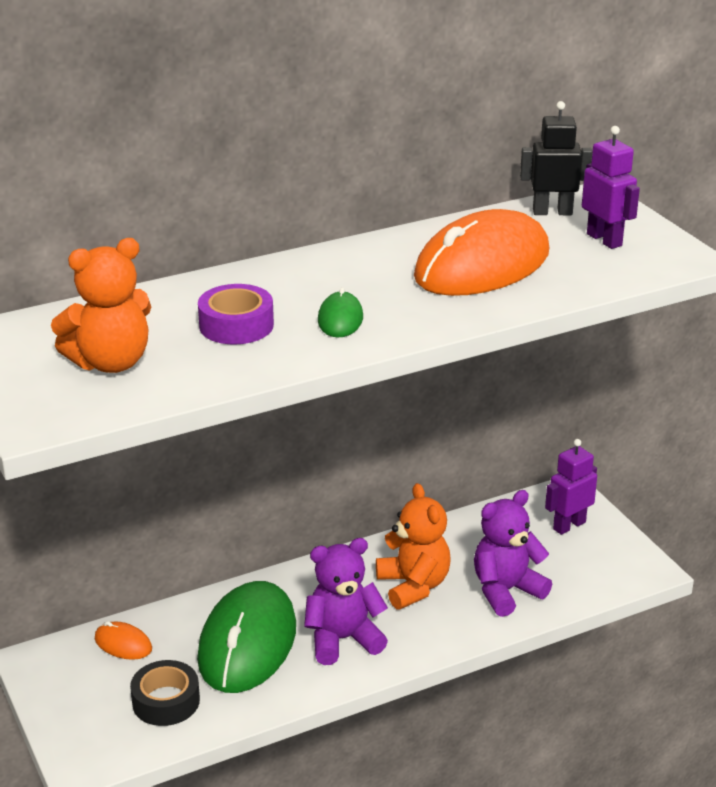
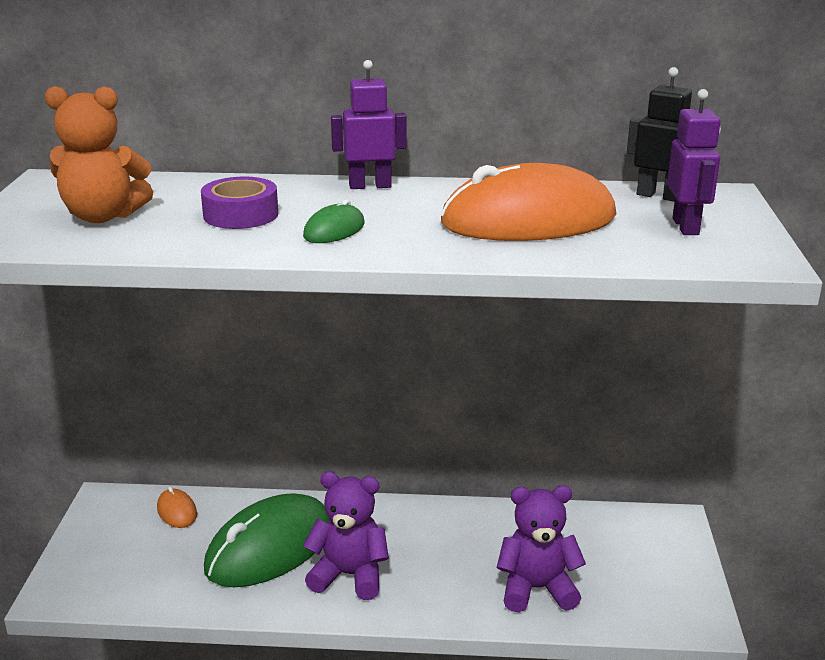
camera: 30 degrees right, 5 degrees down
black tape [130,660,200,726] -> none
orange teddy bear [376,483,451,610] -> none
purple robot [545,439,597,535] -> purple robot moved to [331,60,407,189]

